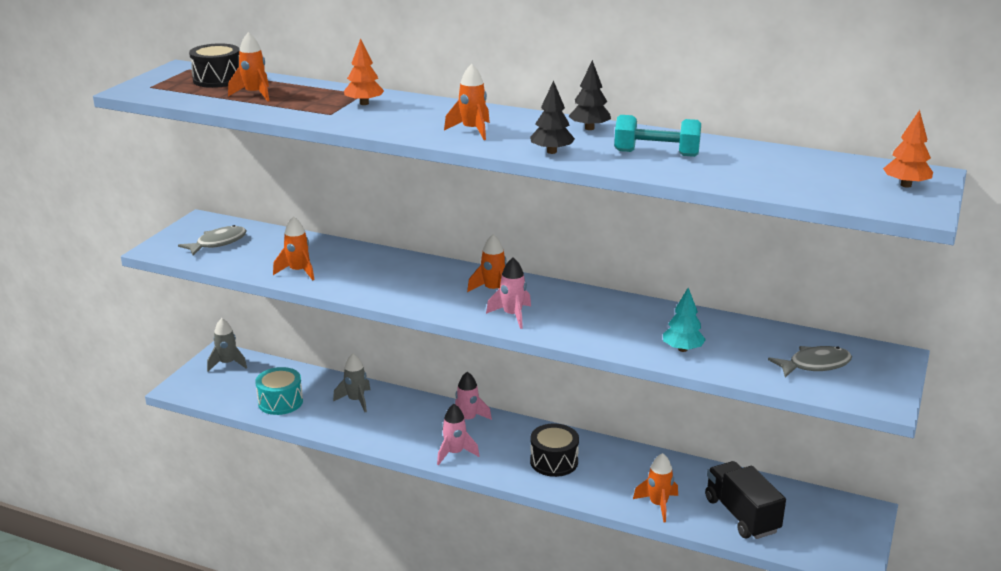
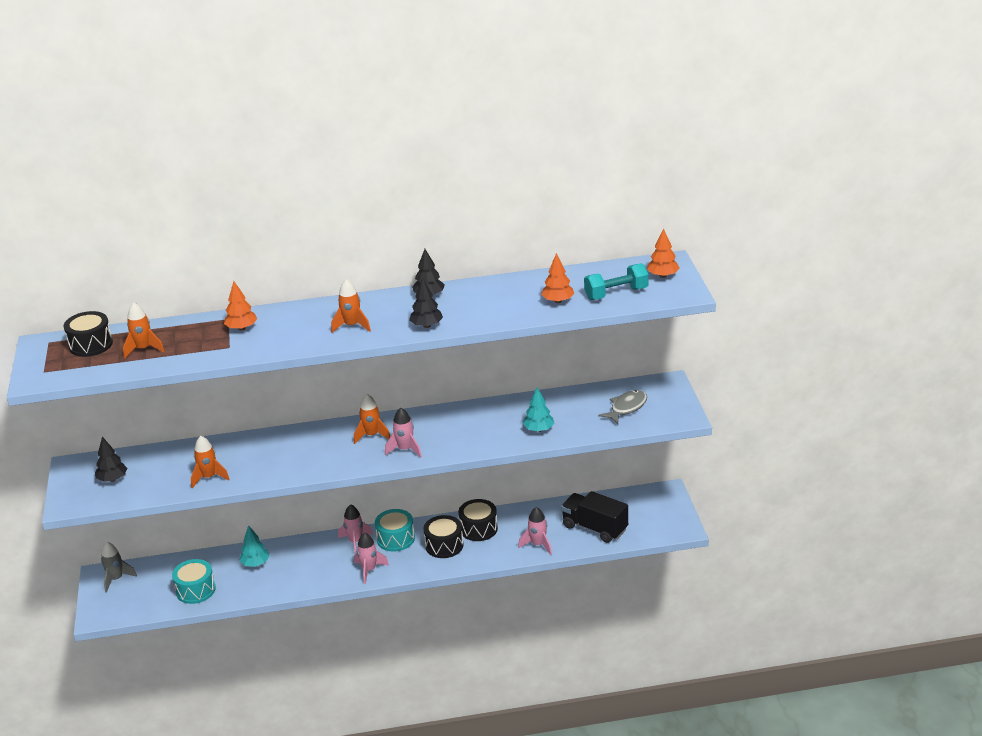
camera: 30 degrees left, 5 degrees up
grey fish [178,225,247,256] -> black tree [95,436,127,482]
grey rocket [333,353,371,412] -> turquoise tree [239,525,270,567]
turquoise dumbbell [614,115,701,157] -> turquoise dumbbell moved to [584,263,649,300]
orange rocket [633,453,678,522] -> pink rocket [518,507,552,555]
none -> turquoise drum [375,509,415,552]
none -> black drum [458,499,498,541]
none -> orange tree [541,253,574,303]

